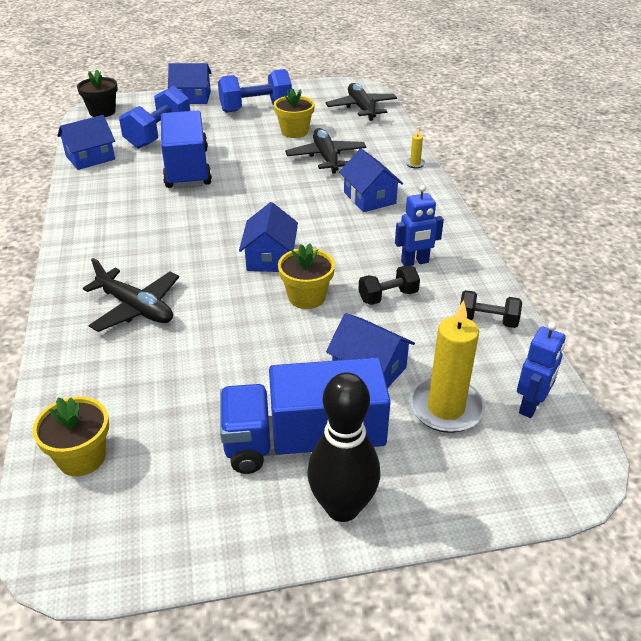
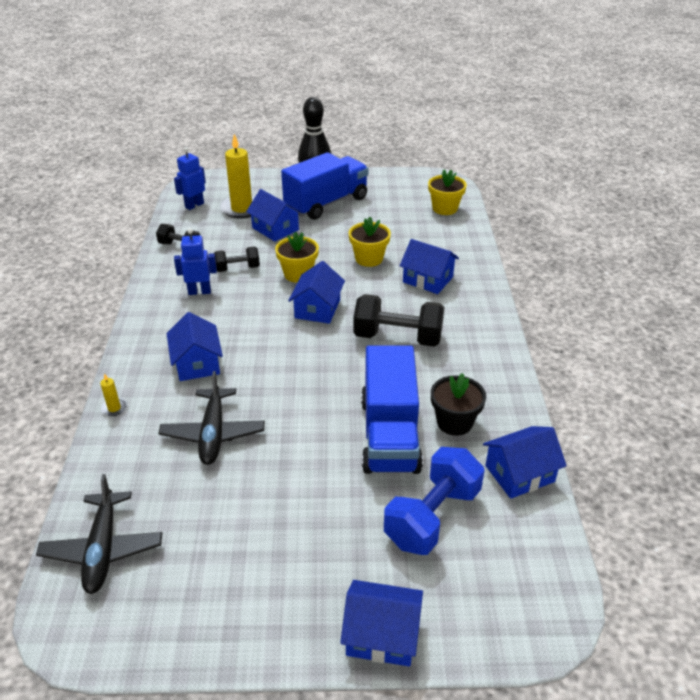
camera: 170 degrees left, 0 degrees up
black flower pot [77,70,118,117] -> black flower pot moved to [431,373,486,436]
black plane [83,258,179,332] -> blue house [400,239,459,294]
blue dumbbell [218,69,292,113] -> none
blue truck [220,358,391,474] -> blue truck turned 45 degrees counterclockwise [281,152,369,220]
yellow flower pot [274,88,315,138] -> yellow flower pot moved to [349,217,391,267]
none -> black dumbbell [353,294,444,347]

